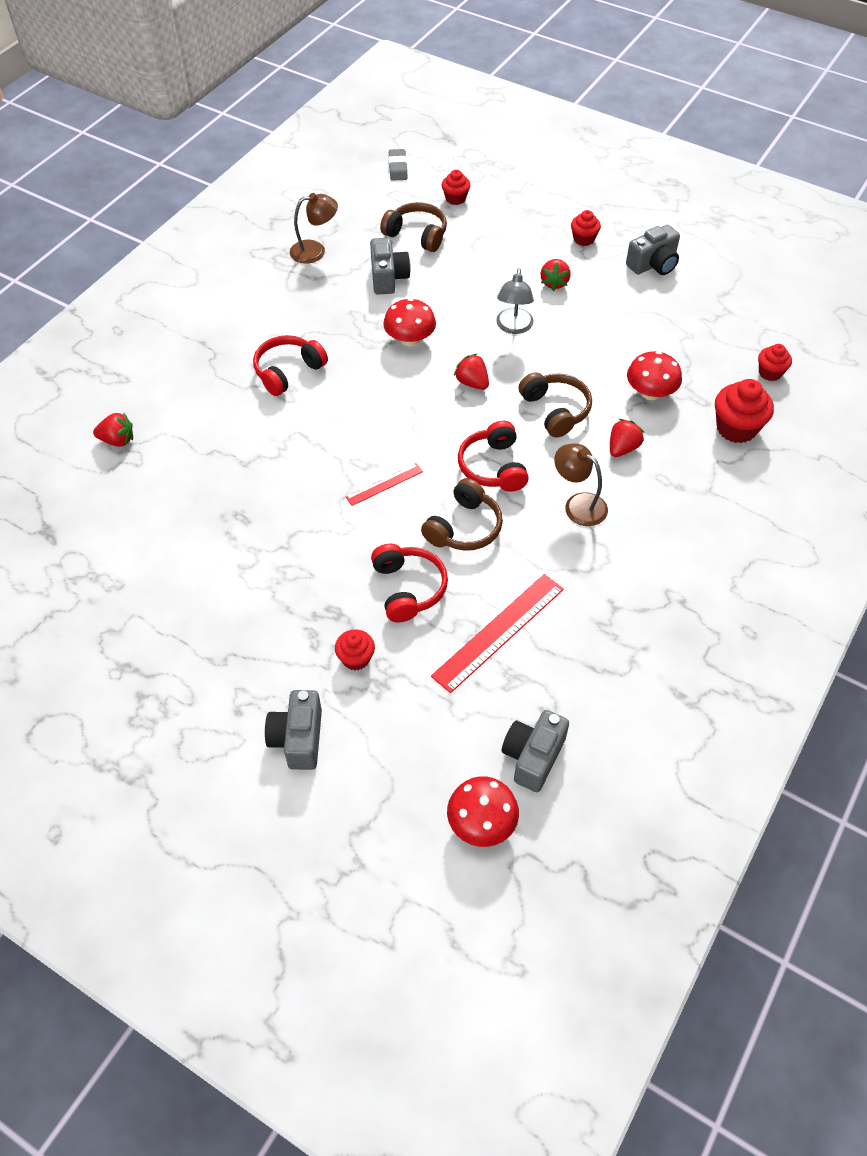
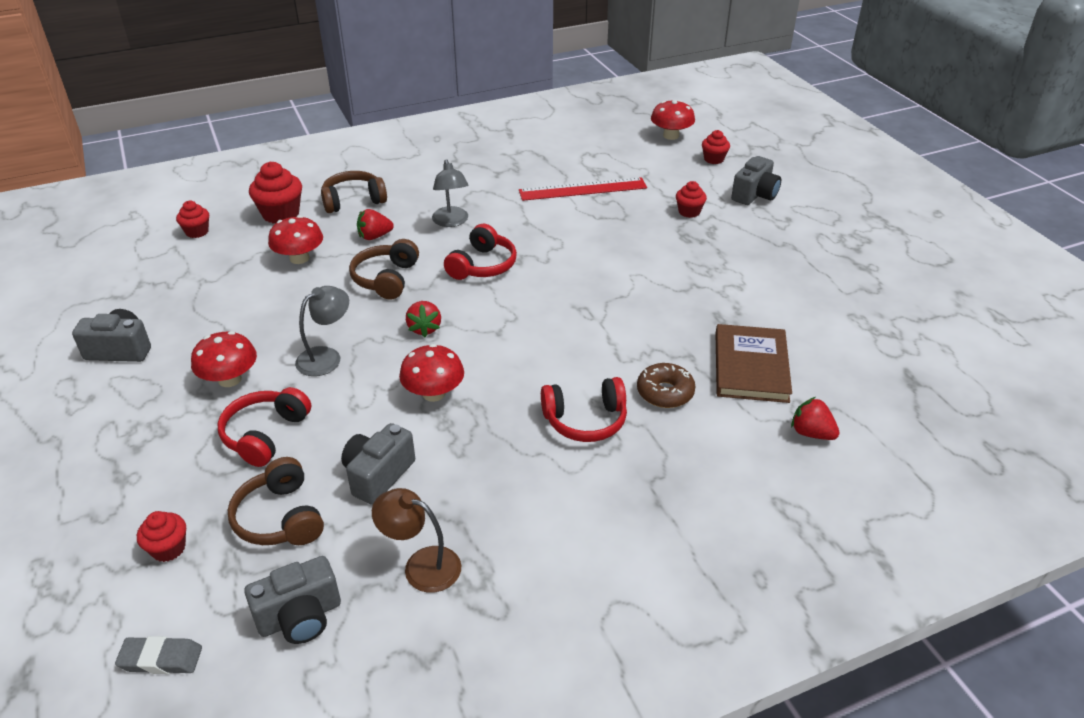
camera: 145 degrees left, 15 degrees down
red ruler [346,463,423,506] -> none
red headphones [371,544,448,622] -> red headphones moved to [218,387,311,467]
grey eraser [389,149,408,181] -> grey eraser turned 60 degrees clockwise [115,636,202,674]
brown headphones [421,478,503,551] -> brown headphones moved to [321,171,387,213]
grey camera [502,710,569,792] -> grey camera moved to [244,556,341,644]
red strawberry [540,259,571,291] -> red mushroom [191,331,257,387]
brown lamp [554,443,608,526] -> grey lamp [432,159,469,227]
red cupcake [571,210,601,246] -> red cupcake moved to [702,130,730,164]
none -> brown donut [637,363,696,408]
none -> brown book [715,324,792,403]

